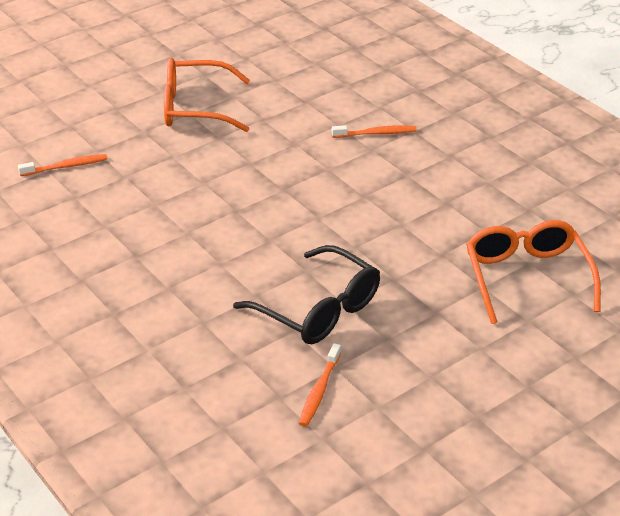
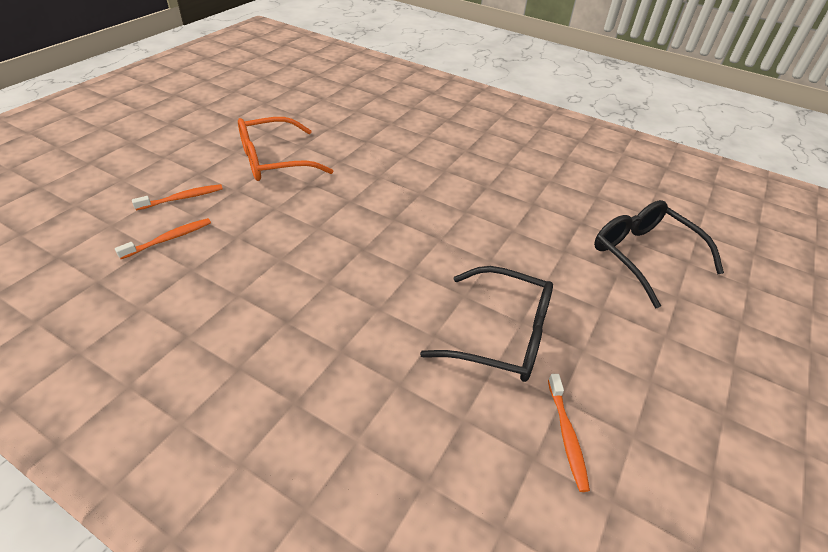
camera: 25 degrees left, 5 degrees up
orange toothbrush [332,125,417,138] -> orange toothbrush moved to [132,184,223,210]
orange glasses [466,220,601,324] -> black glasses [594,200,724,309]

